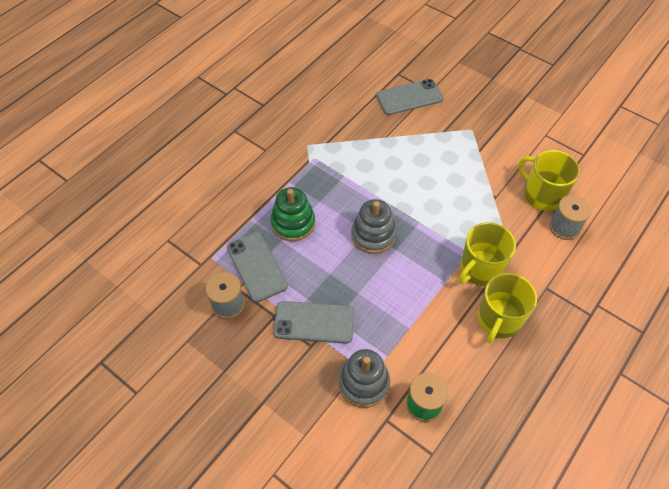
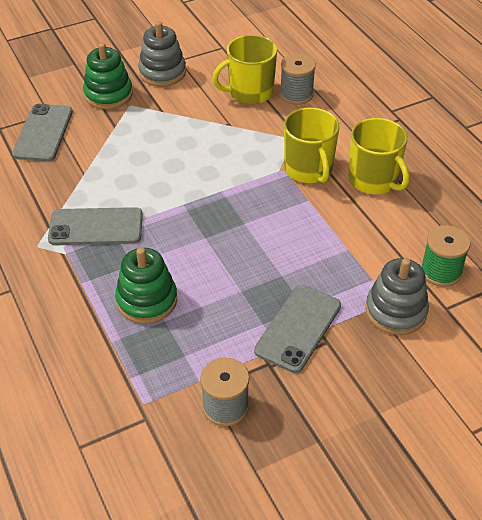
camera: 65 degrees left, 10 degrees down
grey phone [227,232,288,303] -> grey phone moved to [48,207,143,245]
grey stacking toy [351,199,397,254] -> grey stacking toy moved to [138,21,186,87]
none -> green stacking toy [83,43,133,109]

